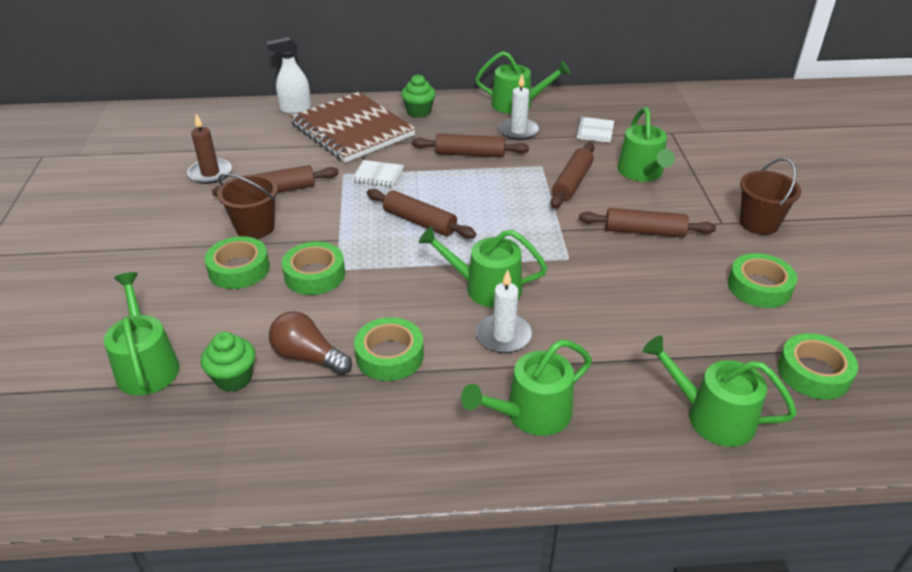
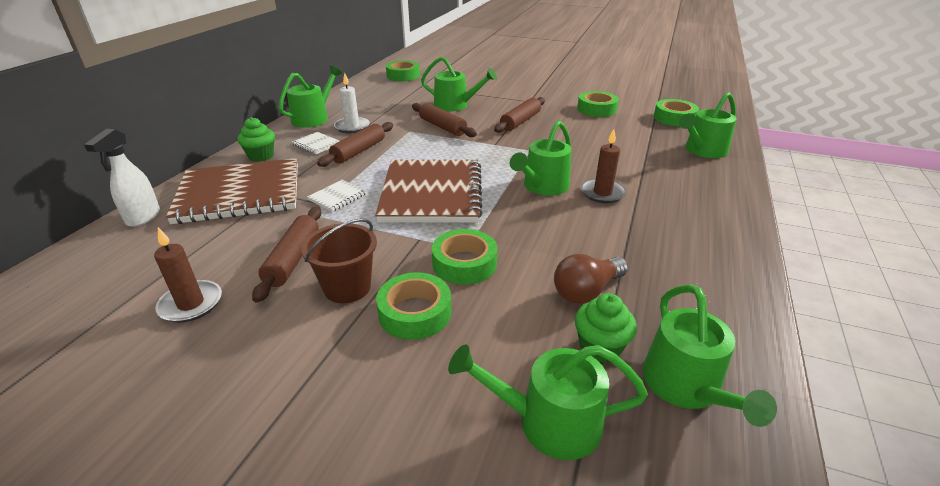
camera: 65 degrees left, 5 degrees down
green tape [354,317,424,381] -> green tape moved to [386,60,420,81]
brown rolling pin [367,189,476,239] -> brown notebook [375,159,483,223]
green watering can [461,340,592,436] -> green watering can moved to [643,284,777,427]
white candle [476,269,532,353] -> brown candle [581,129,626,203]
white notebook [576,117,614,143] -> white notebook moved to [292,132,339,155]
brown bucket [740,158,801,235] -> none

